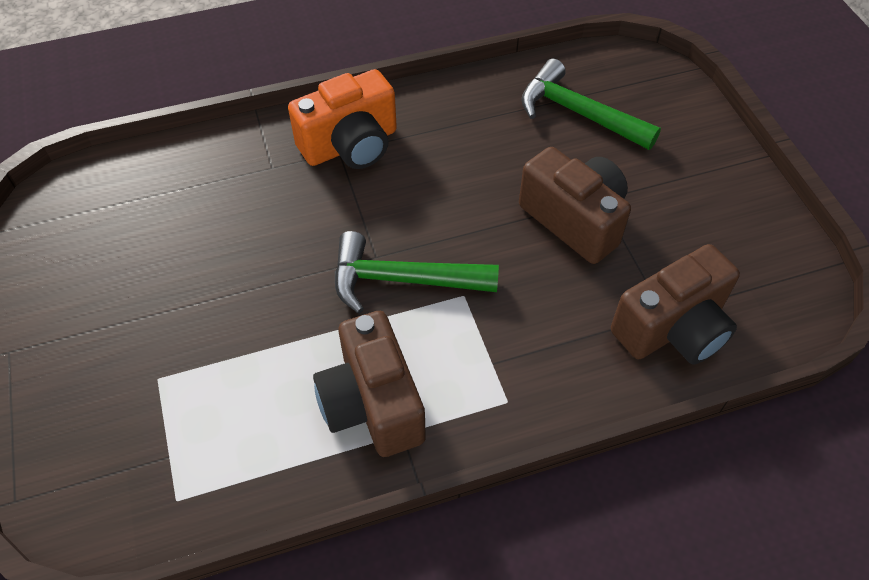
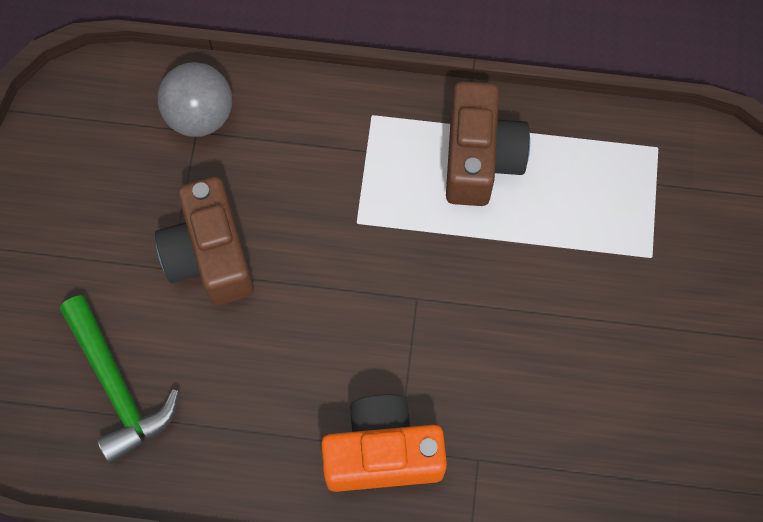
camera: 155 degrees left, 15 degrees up
green hammer [334,231,499,314] -> none
brown camera [611,244,740,365] -> grey ball [158,62,232,137]

